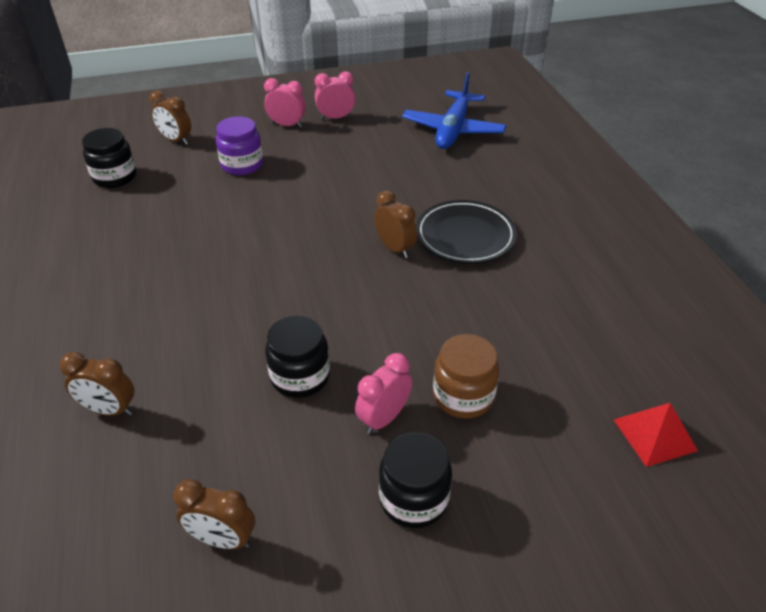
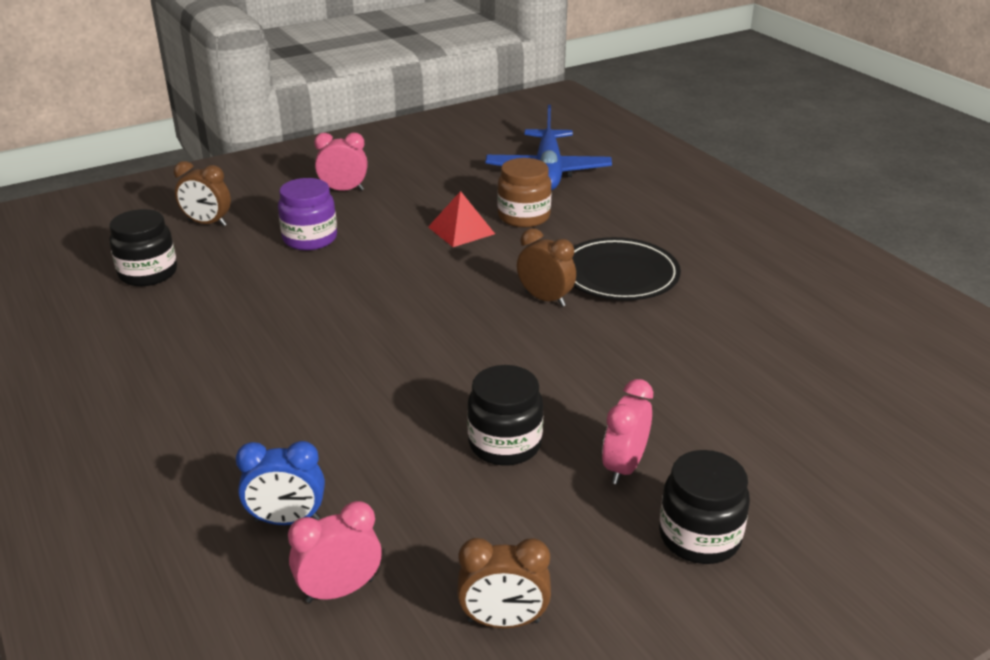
camera: 15 degrees left, 10 degrees down
brown clock [59,352,134,416] -> blue clock [236,441,325,525]
pink clock [315,71,355,120] -> pink clock moved to [288,501,382,603]
brown jar [433,334,499,419] -> brown jar moved to [497,158,552,227]
red pyramid [614,403,698,467] -> red pyramid moved to [428,191,495,247]

